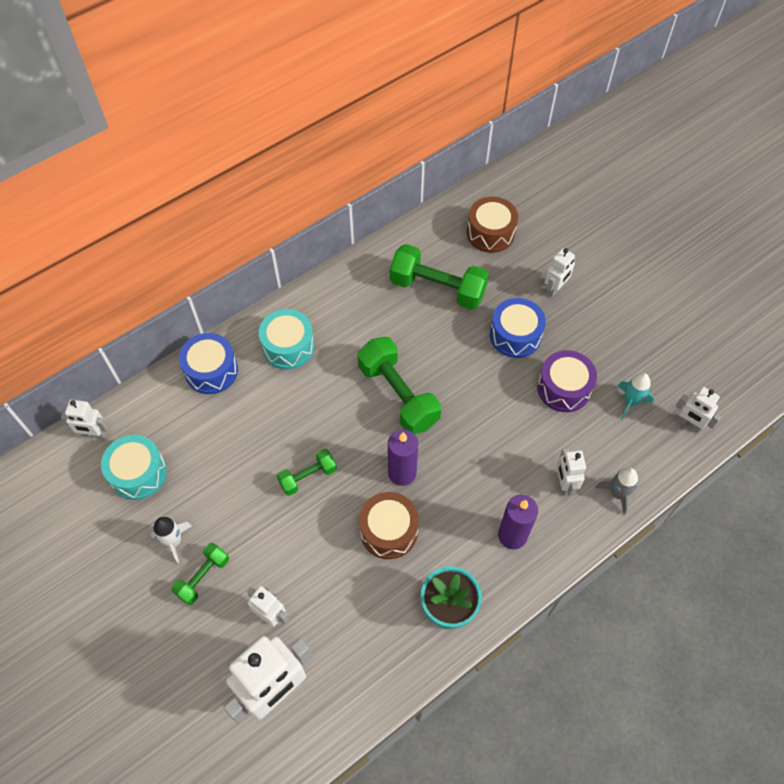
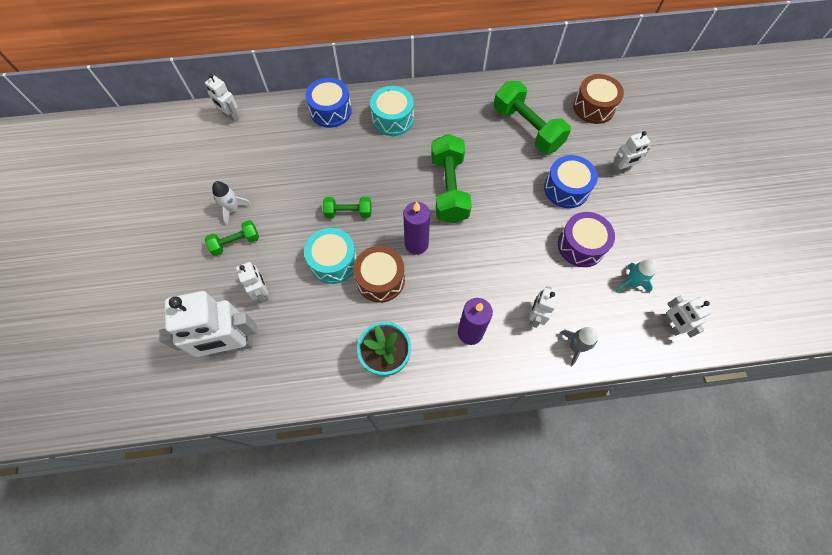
camera: 30 degrees right, 5 degrees up
turquoise drum [101,435,167,500] -> turquoise drum moved to [304,228,357,284]

